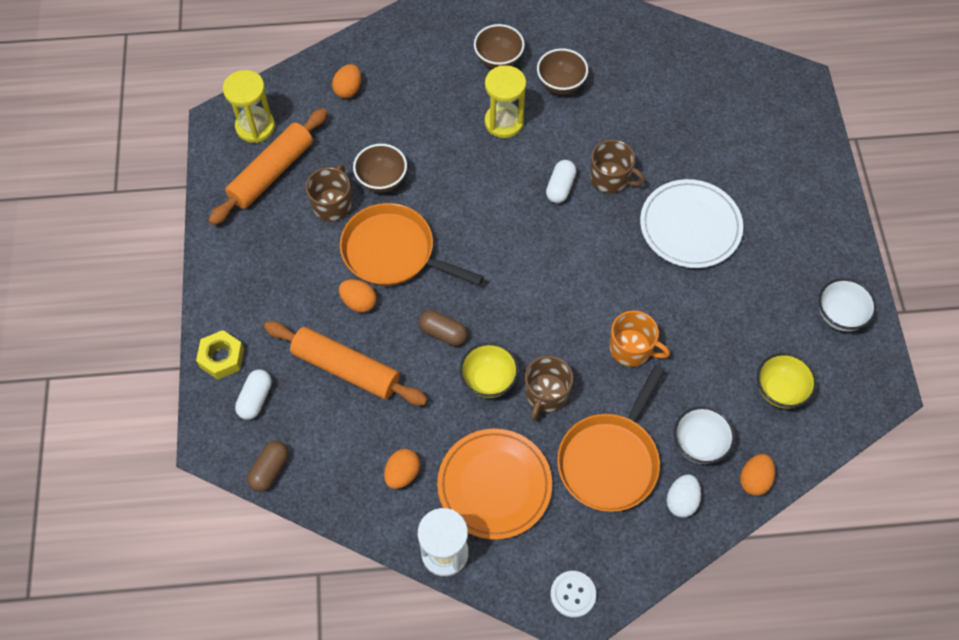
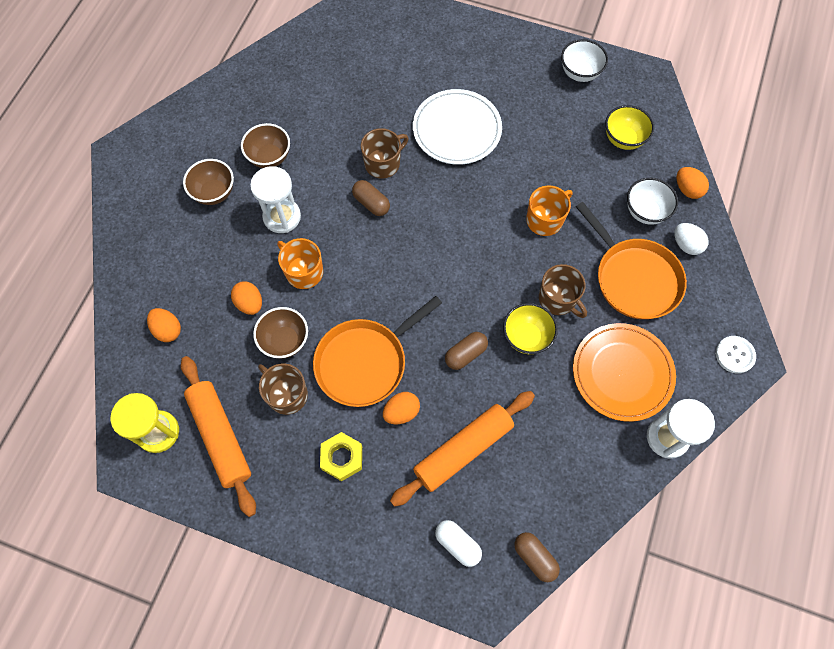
camera: 65 degrees left, 5 degrees up
yellow nut [196,330,244,380] -> yellow nut moved to [320,432,362,481]
orange egg [384,449,420,489] -> orange egg moved to [231,281,262,315]
yellow hourglass [485,65,526,138] -> white hourglass [250,166,301,233]
white capsule [546,160,577,203] -> brown capsule [352,180,390,216]
none -> orange mug [277,238,323,289]

